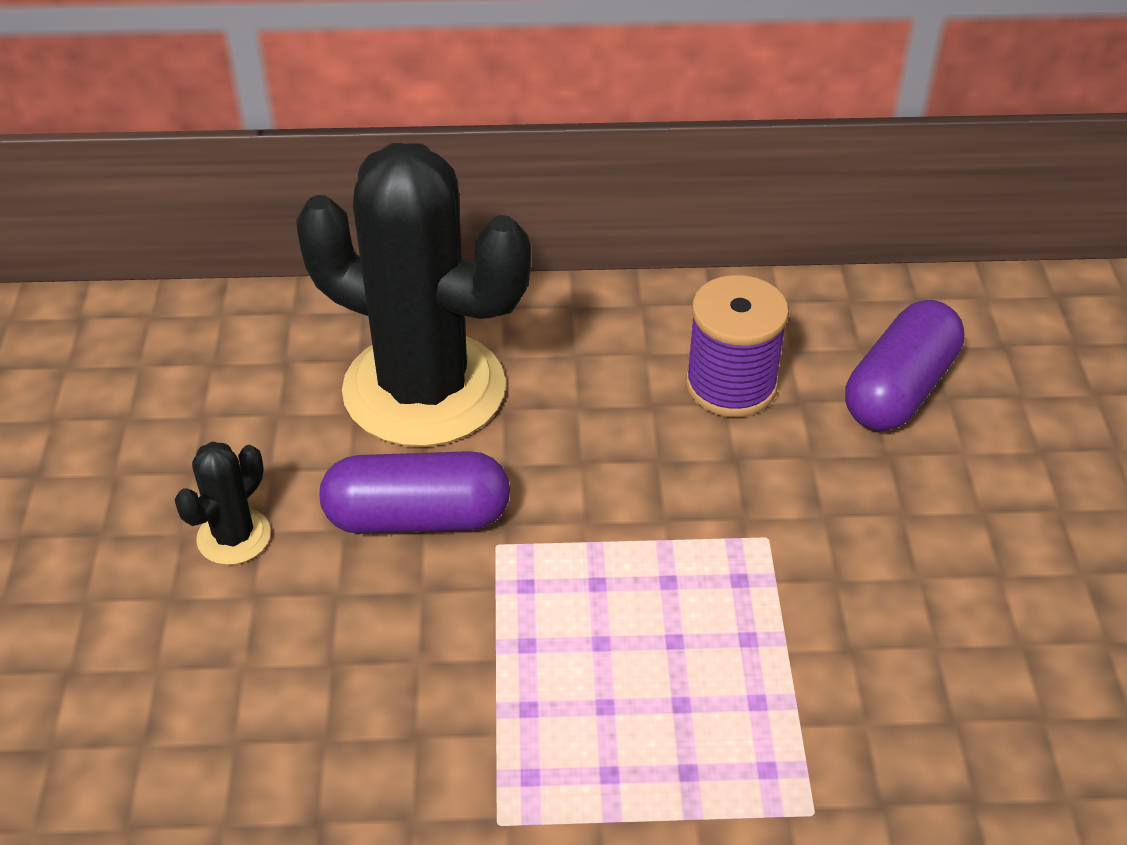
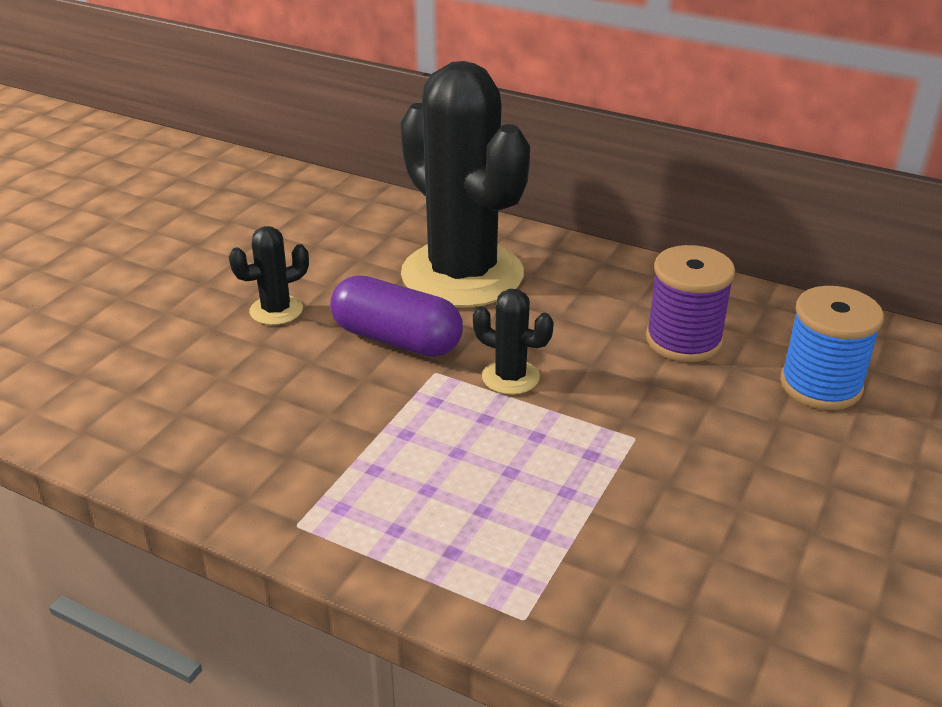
camera: 30 degrees right, 10 degrees down
purple capsule [845,300,964,431] -> blue spool [780,286,884,410]
none -> black cactus [473,289,554,395]

